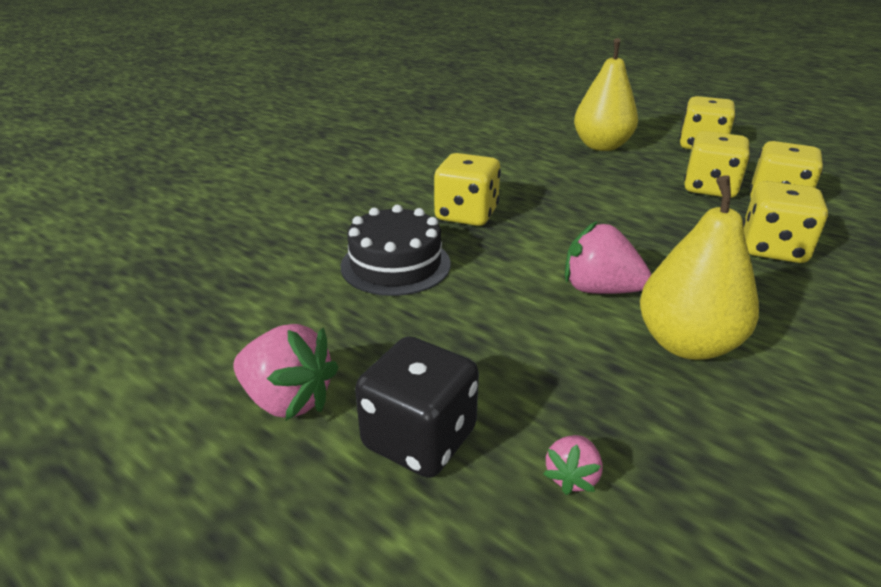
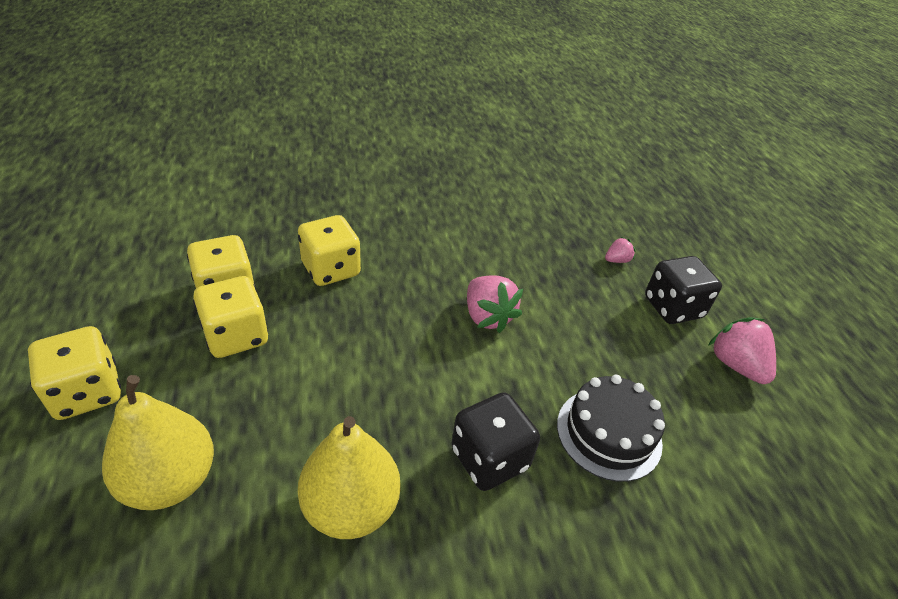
camera: 145 degrees left, 10 degrees up
yellow dice [434,153,501,226] -> black dice [451,392,540,491]
yellow pear [640,175,759,360] -> yellow pear moved to [298,416,401,539]

